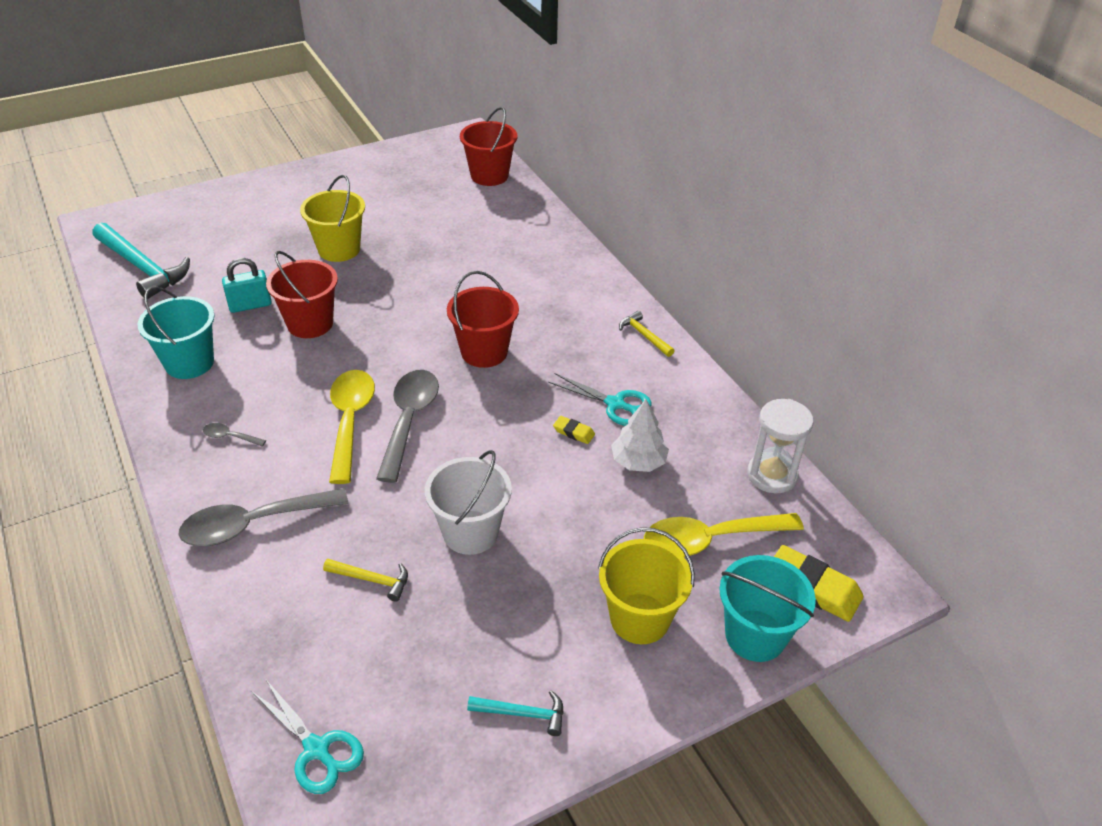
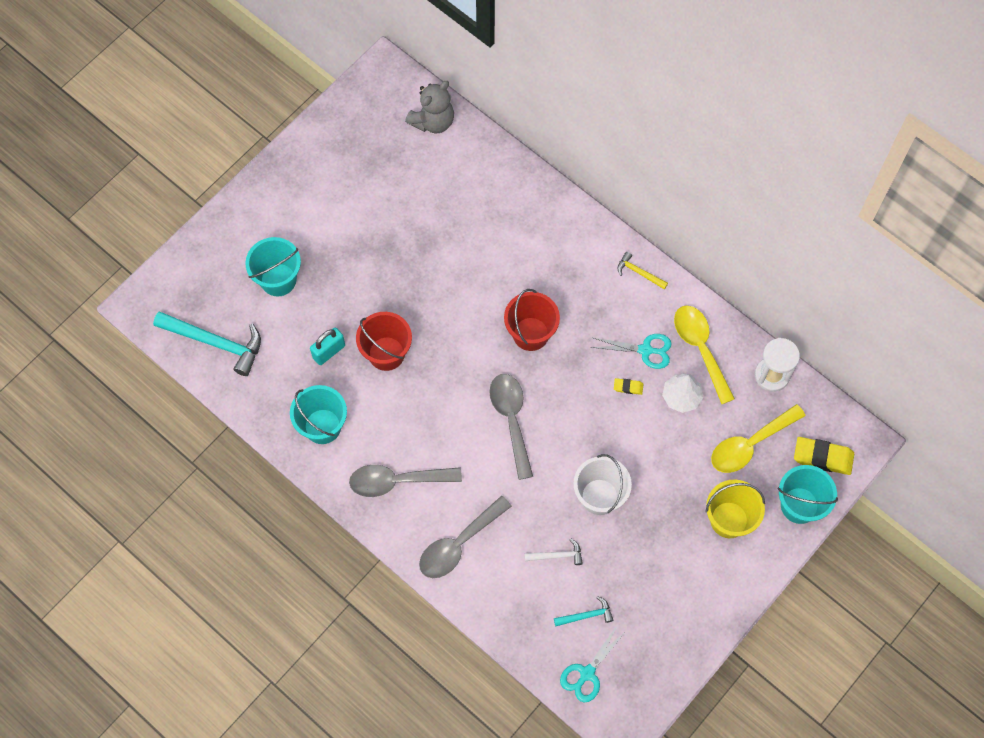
camera: 20 degrees left, 25 degrees up
grey spoon [203,423,266,447] -> grey spoon [349,465,462,497], size x2.30
turquoise scissors [251,680,364,794] -> turquoise scissors turned 105 degrees clockwise [560,626,627,703]
yellow bucket [300,175,365,262] -> none
yellow hammer [323,559,408,602] -> white hammer [525,539,583,565]
yellow spoon [329,370,375,484] -> yellow spoon moved to [674,306,735,404]
red bucket [460,107,517,186] -> grey teddy bear [405,81,454,133]
turquoise hammer [467,690,564,736] -> turquoise hammer moved to [554,596,613,626]
none -> turquoise bucket [245,237,301,296]

